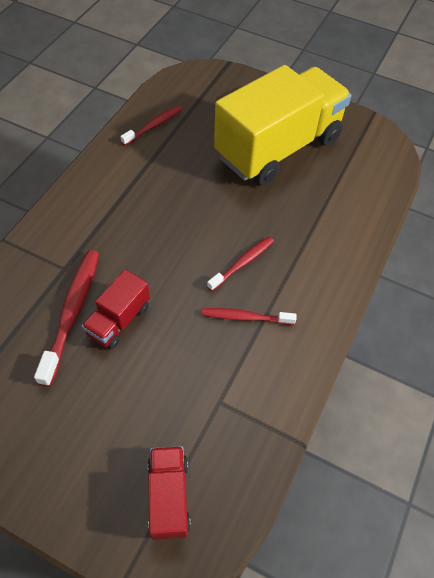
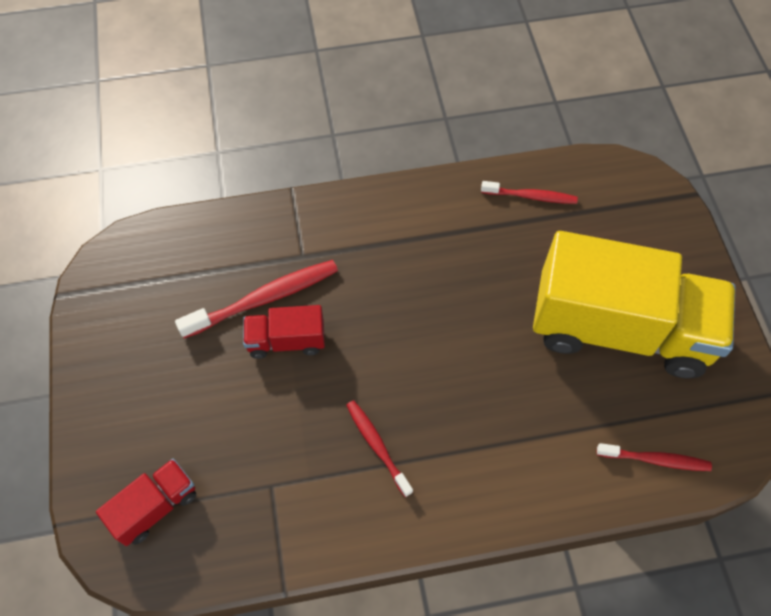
camera: 55 degrees right, 5 degrees up
red toothbrush [207,236,274,291] -> red toothbrush moved to [597,443,712,471]

